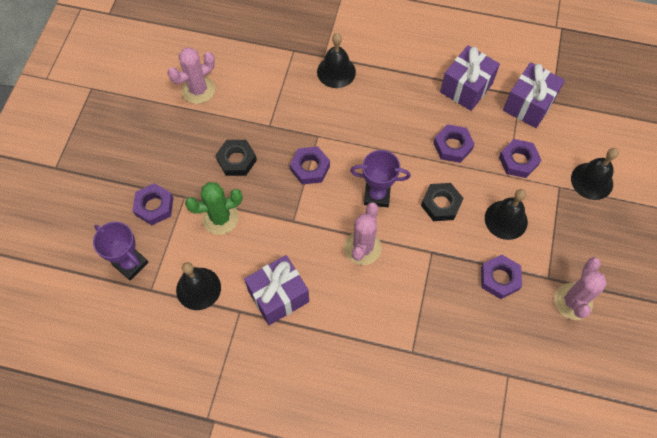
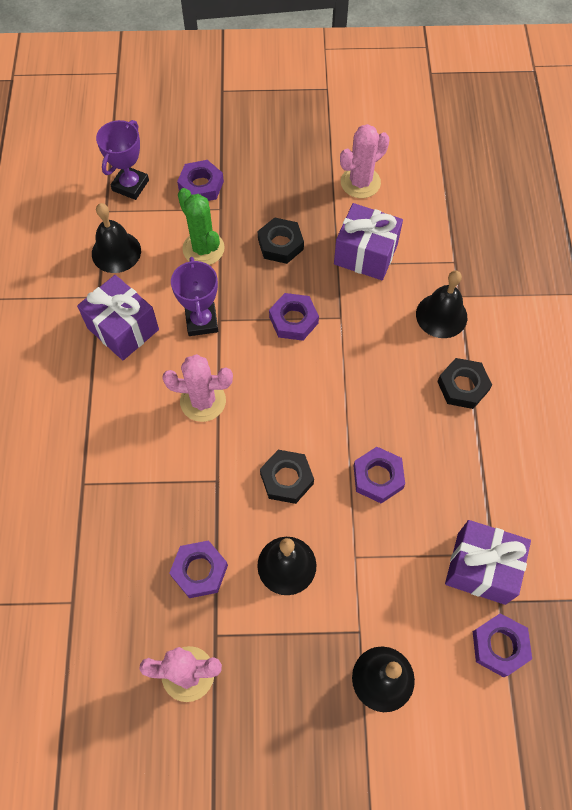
camera: 75 degrees right, 0 degrees up
pink cactus [168,47,215,104] -> pink cactus turned 75 degrees counterclockwise [340,124,389,198]
purple trophy [350,150,411,207] -> purple trophy moved to [171,257,218,336]
purple gift [440,45,500,111] -> purple gift moved to [334,203,403,280]
purple nut [499,139,541,178] -> purple nut moved to [473,613,532,677]
none -> black nut [437,358,492,409]

